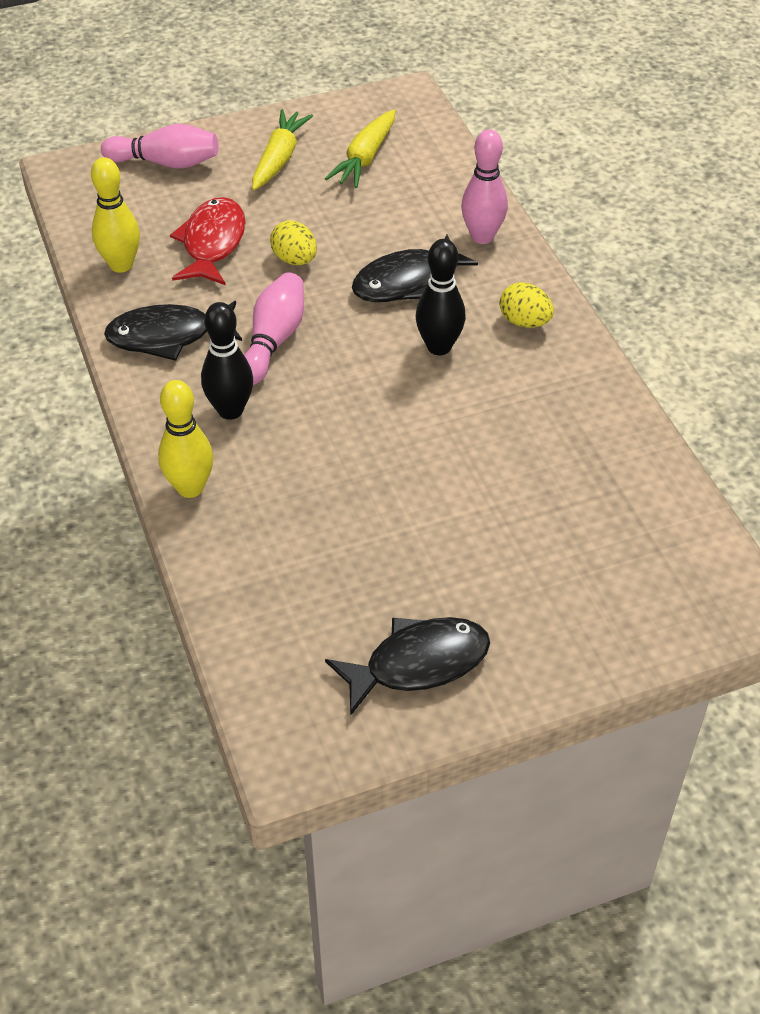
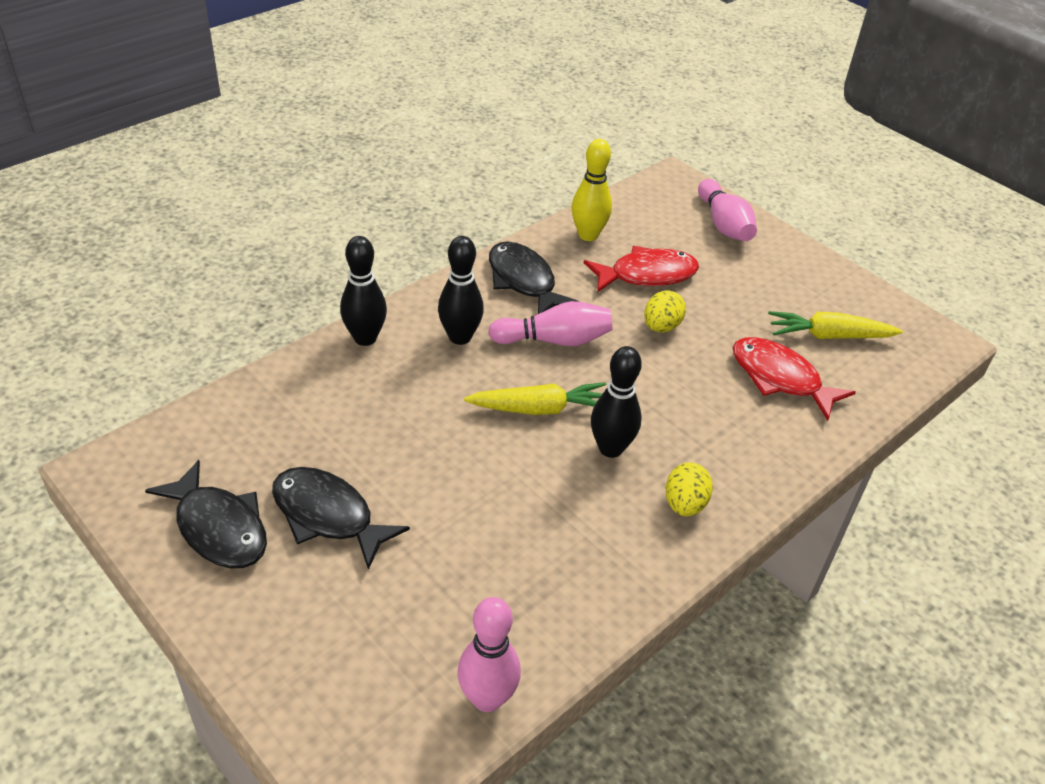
camera: 65 degrees right, 5 degrees down
yellow bowling pin [158,380,213,498] -> black bowling pin [340,236,387,346]
yellow carrot [252,109,313,190] -> yellow carrot moved to [464,382,606,415]
black fish [352,234,478,302] -> black fish moved to [272,467,410,570]
pink bowling pin [461,129,508,244] -> pink bowling pin moved to [457,597,521,712]
none -> red fish [732,337,856,421]

